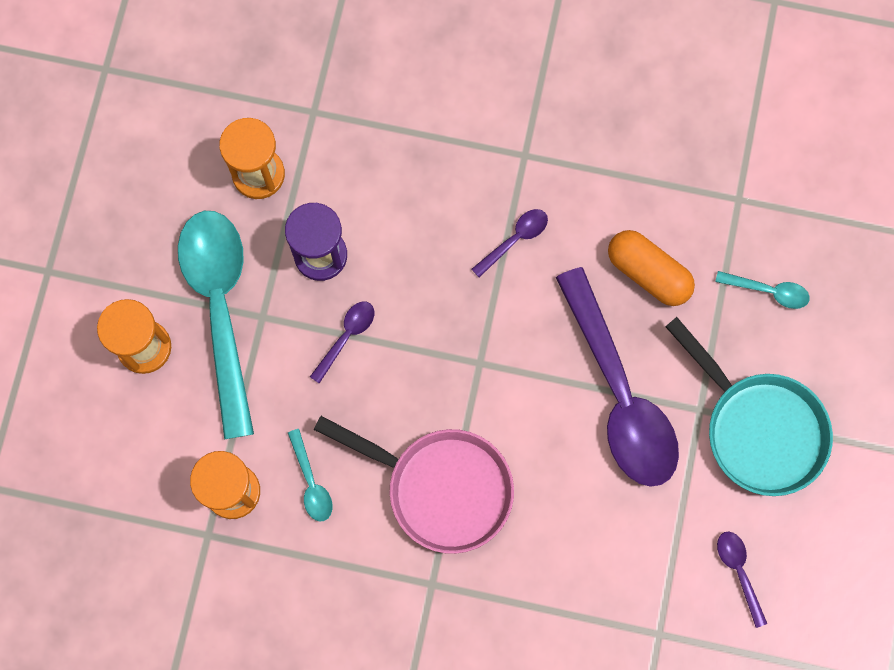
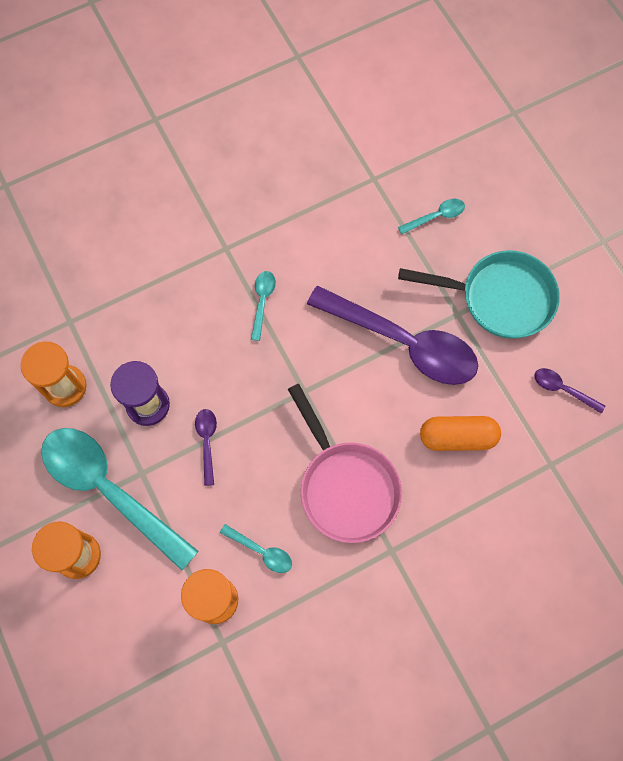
camera: 40 degrees left, 5 degrees down
pink pan [314,416,514,554] -> pink pan turned 75 degrees clockwise [288,384,402,543]
purple spoon [472,209,548,277] -> turquoise spoon [251,271,276,341]
orange capsule [608,230,695,306] -> orange capsule moved to [420,416,501,451]

